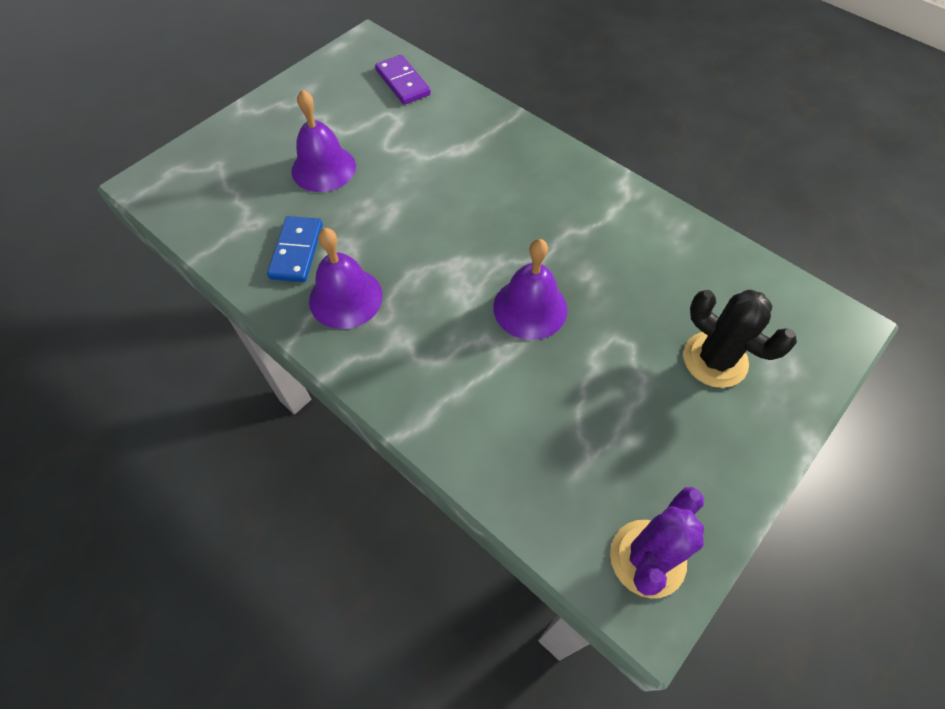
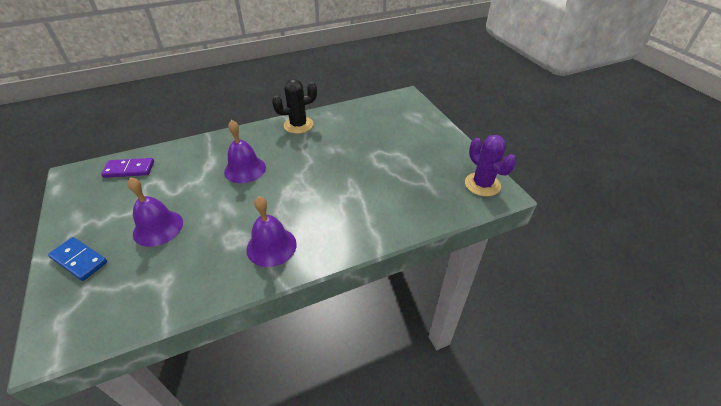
camera: 65 degrees left, 15 degrees down
blue domino [267,216,323,282] -> blue domino moved to [48,237,107,281]
purple bell [493,239,567,340] -> purple bell moved to [224,120,266,183]
black cactus [683,290,797,388] -> black cactus moved to [272,79,317,134]

